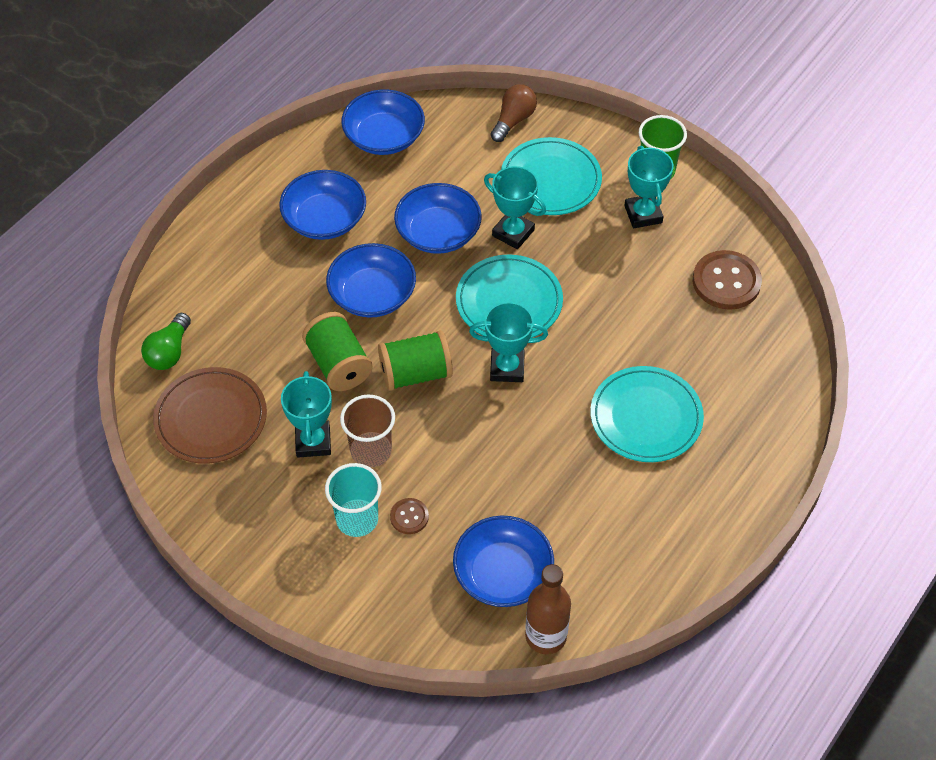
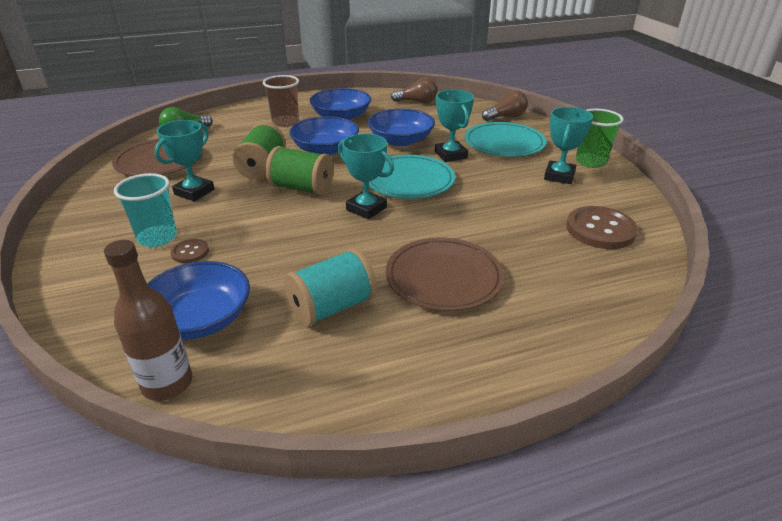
camera: 35 degrees right, 20 degrees down
brown cup [340,394,395,468] -> brown cup moved to [263,75,299,127]
blue bowl [341,89,425,155] -> brown light bulb [391,78,437,103]
turquoise plate [591,366,704,462] -> brown plate [386,238,504,311]
none -> turquoise spool [284,249,377,327]

